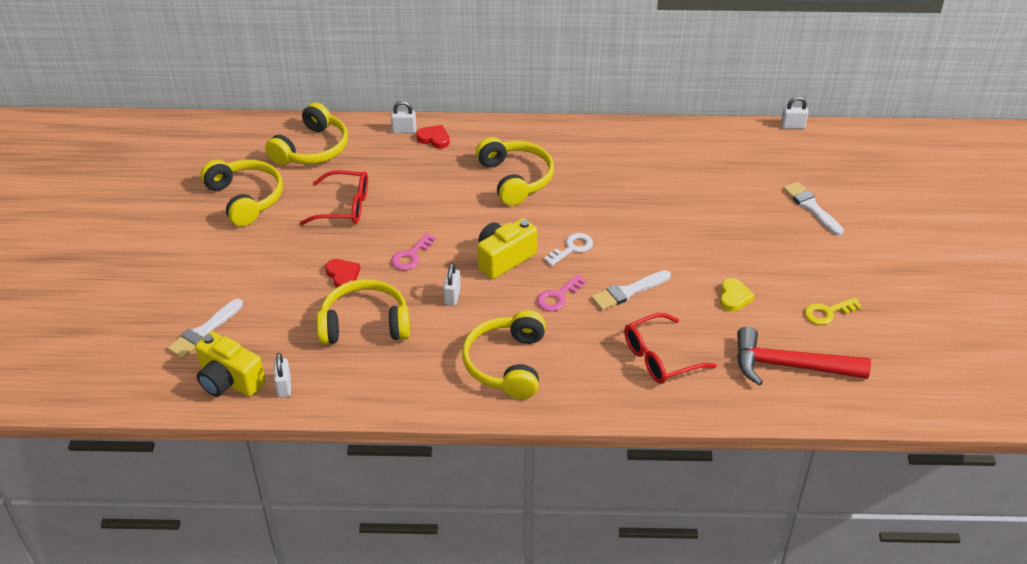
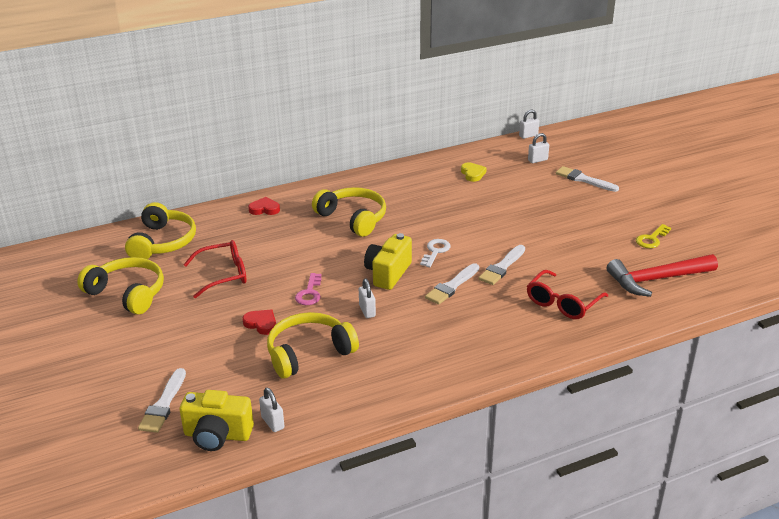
camera: 25 degrees left, 10 degrees down
white padlock [391,101,416,134] -> white padlock moved to [528,133,549,163]
yellow headphones [462,310,546,399] -> none
pink key [537,274,586,311] -> white brush [425,263,479,305]
yellow heart [720,278,755,312] -> yellow heart moved to [461,162,487,182]

